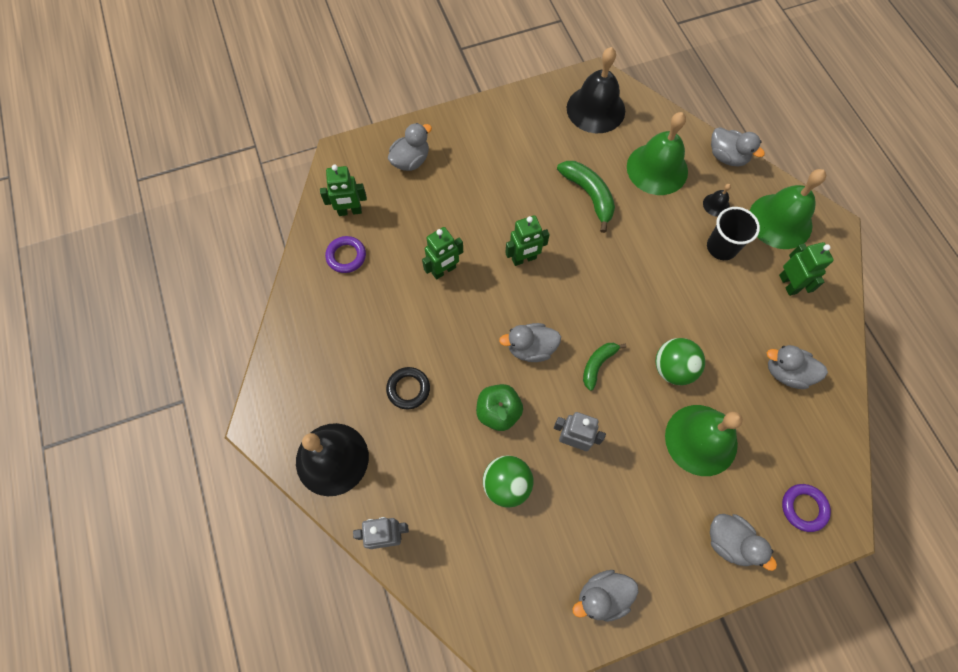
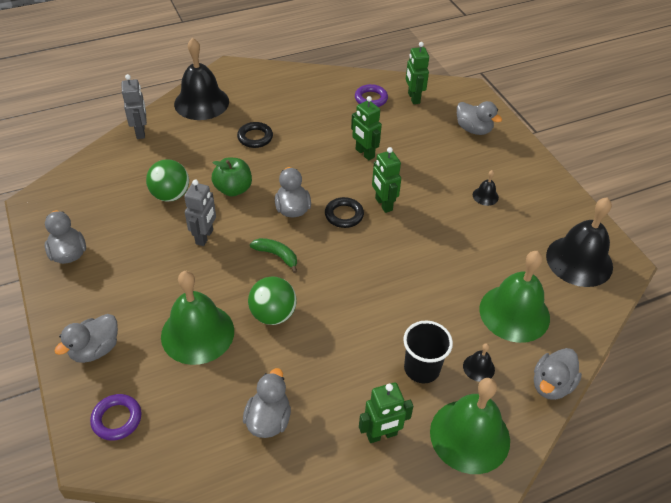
camera: 85 degrees right, 20 degrees down
green banana [557,161,615,233] -> none
none -> black ring [325,197,364,228]
none -> black bell [473,170,499,206]

